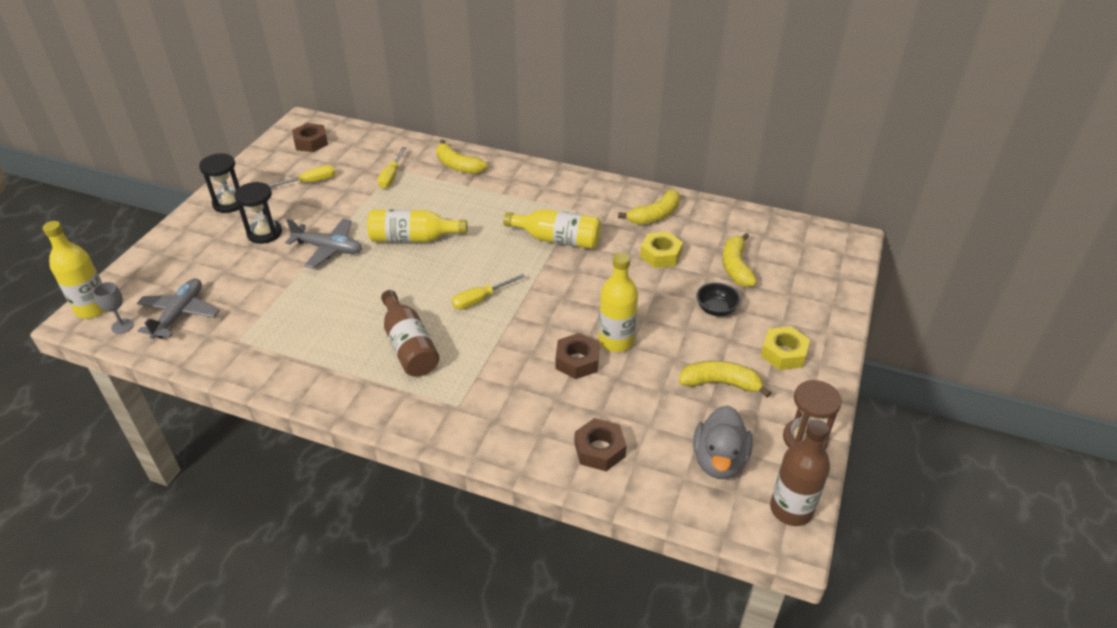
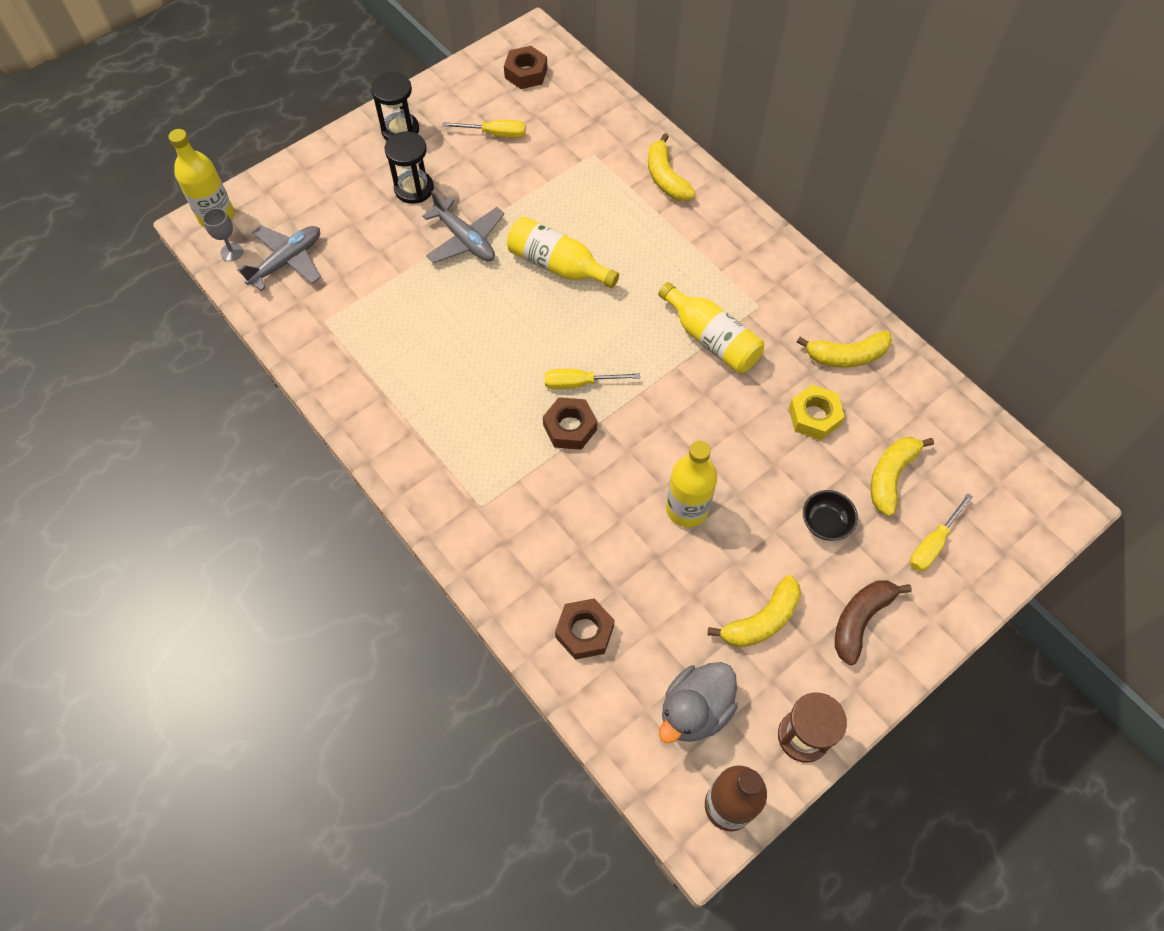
camera: 30 degrees right, 20 degrees up
yellow screwdriver [378,147,406,189] -> yellow screwdriver moved to [910,493,973,571]
brown bottle [381,290,439,376] -> none
brown nut [555,333,600,379] -> brown nut moved to [543,397,597,450]
yellow banana [679,361,771,398] -> yellow banana turned 105 degrees clockwise [708,575,801,647]
yellow nut [761,327,810,370] -> brown banana [835,580,912,665]

